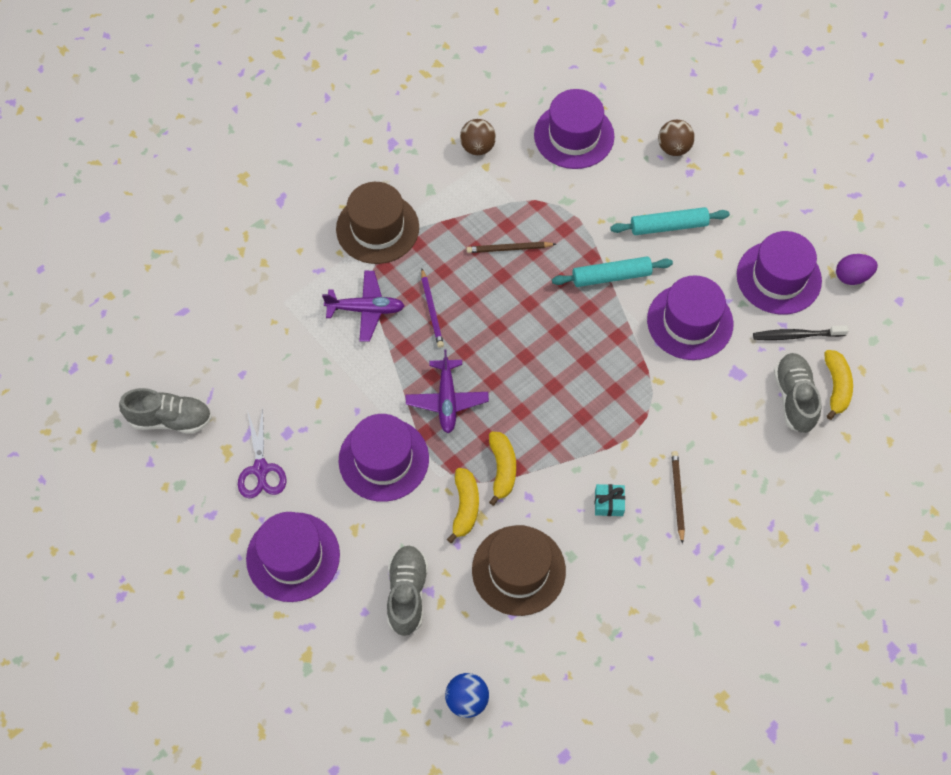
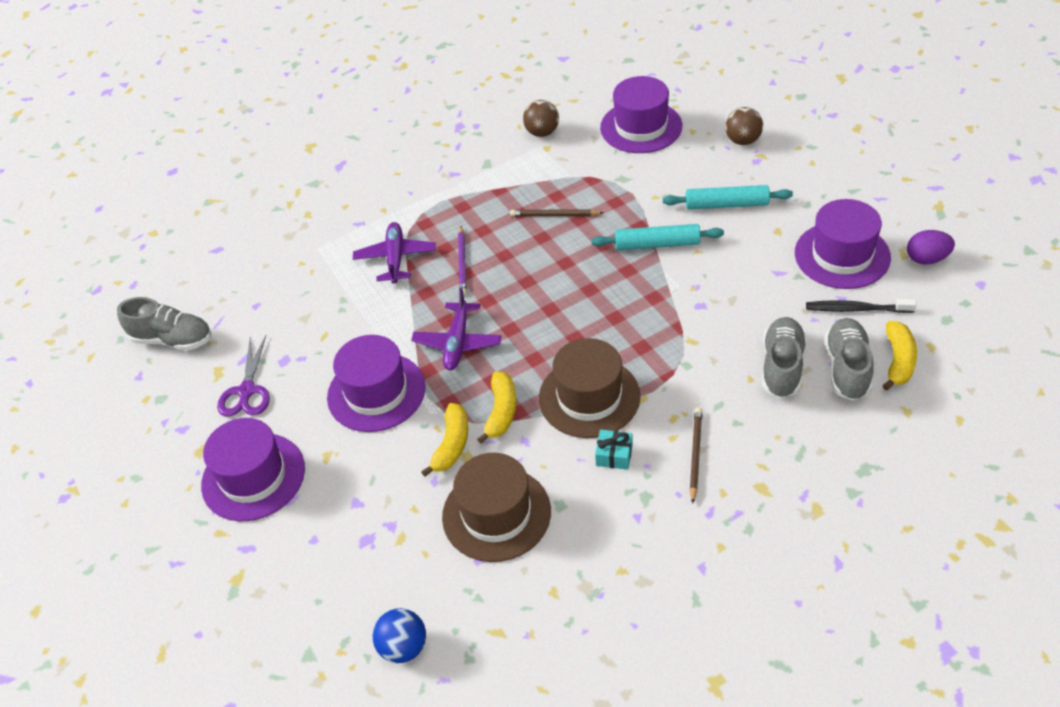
camera: 15 degrees right, 15 degrees down
purple plane [322,271,405,342] -> purple plane turned 105 degrees counterclockwise [353,222,436,284]
brown hat [336,182,419,264] -> brown hat moved to [539,338,641,438]
grey shoe [387,545,428,636] -> grey shoe moved to [762,317,807,398]
purple hat [647,275,733,360] -> none

